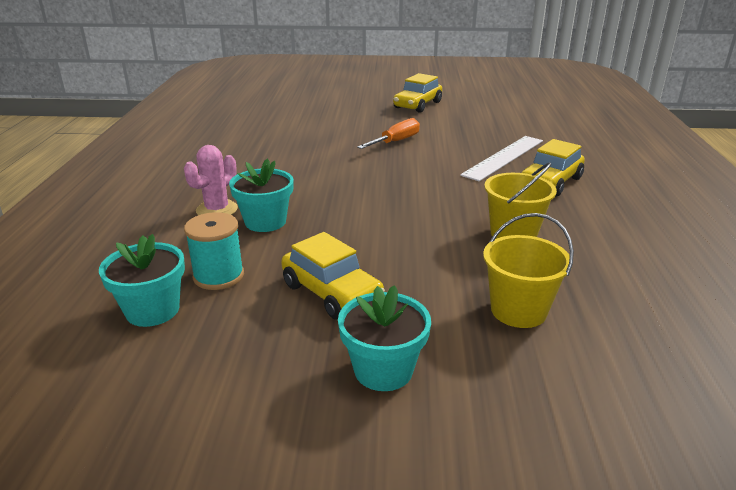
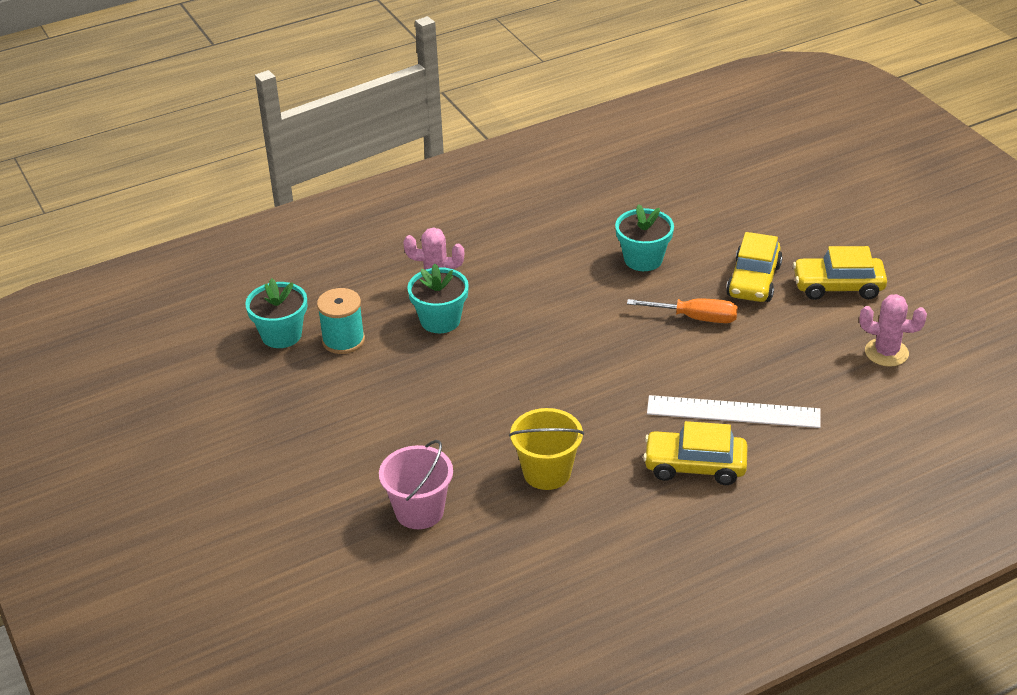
camera: 60 degrees right, 10 degrees up
yellow car [281,232,385,320] -> yellow car moved to [726,232,783,302]
turquoise flower pot [338,285,431,391] -> turquoise flower pot moved to [615,204,674,271]
yellow bucket [483,213,574,328] -> pink bucket [379,440,453,529]
none -> pink cactus [859,294,927,367]

